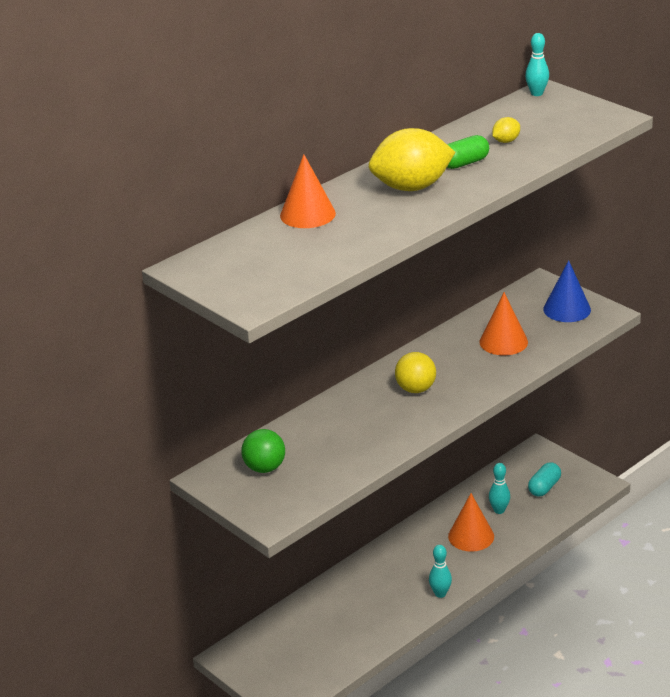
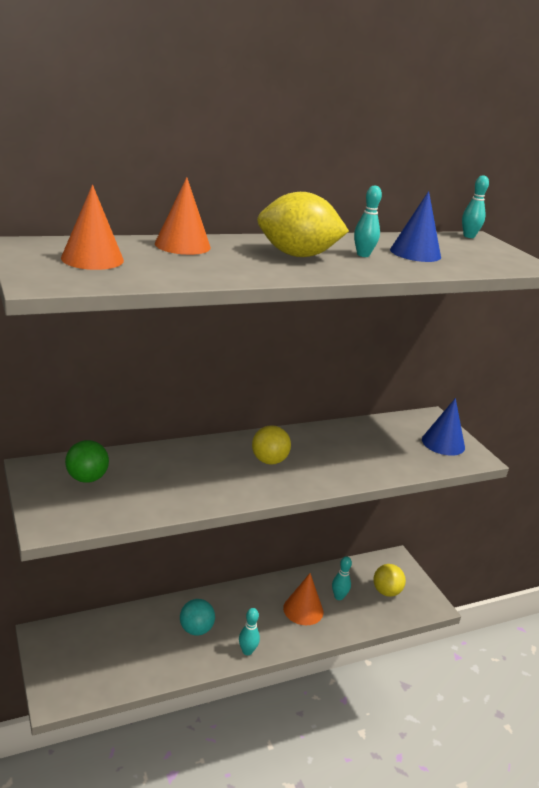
camera: 15 degrees right, 5 degrees down
green capsule [447,135,489,169] -> turquoise bowling pin [354,186,382,257]
orange cone [479,292,528,355] -> orange cone moved to [61,185,124,270]
yellow lemon [492,117,520,143] -> blue cone [390,191,441,262]
turquoise capsule [528,462,561,497] -> yellow ball [374,564,406,597]
none -> turquoise ball [180,599,215,636]

